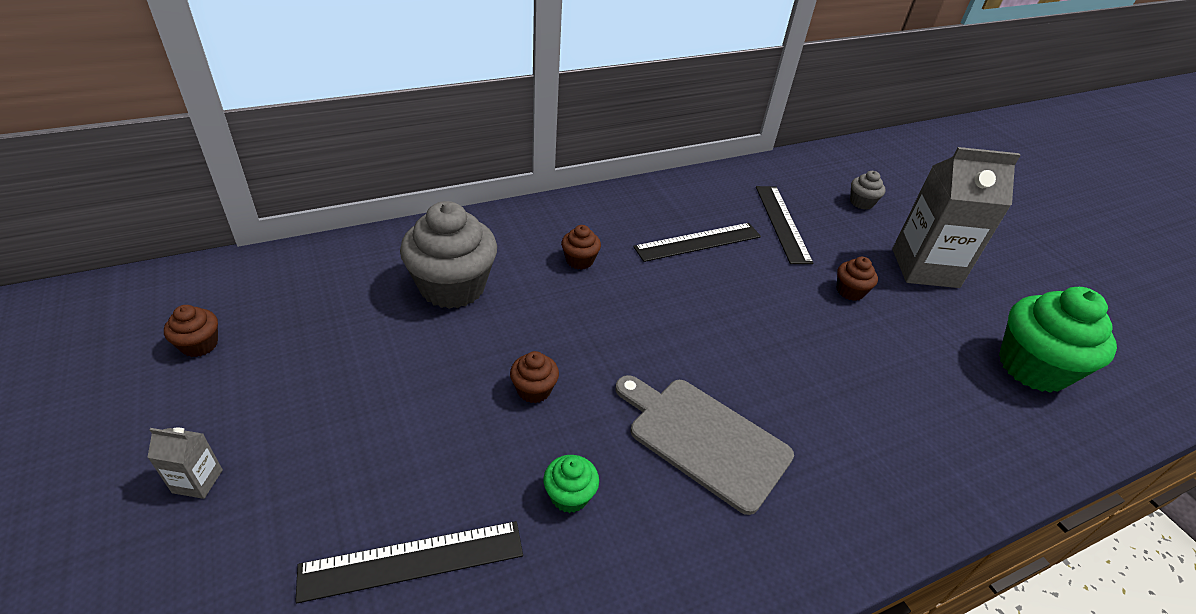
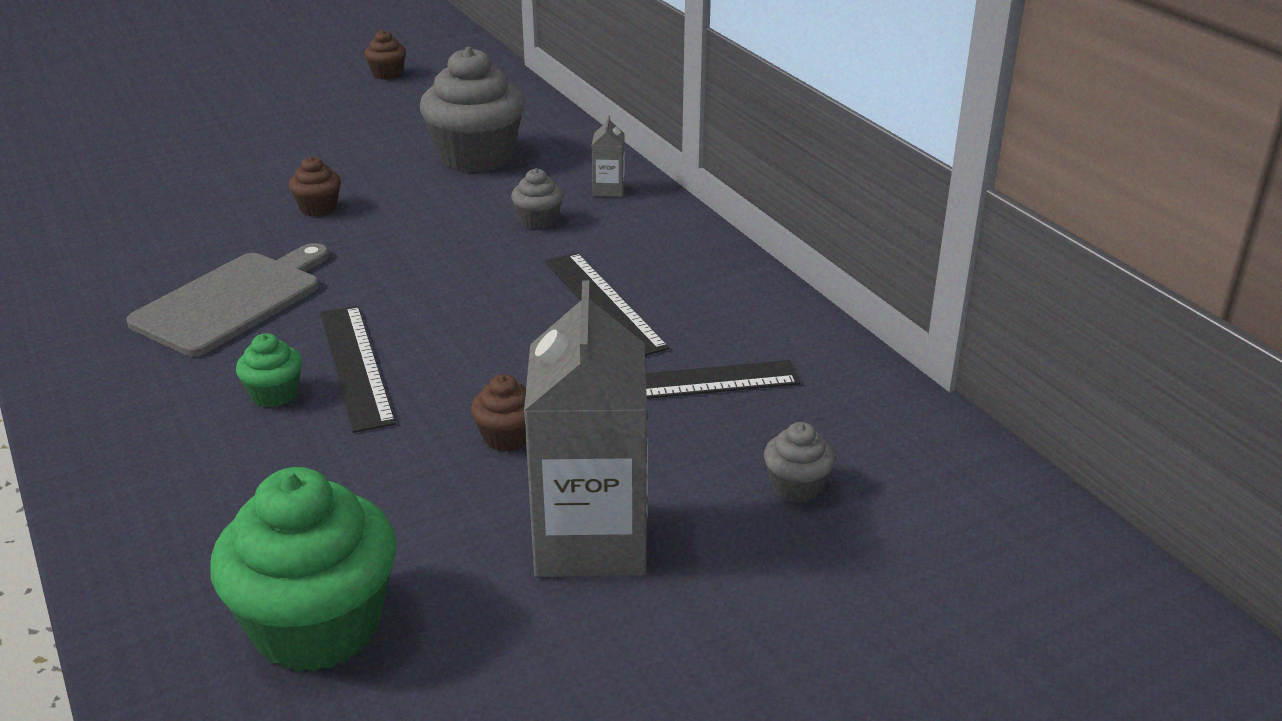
camera: 90 degrees right, 10 degrees down
grey carton [147,428,223,499] -> grey carton moved to [592,115,625,197]
black ruler [295,521,523,603] -> black ruler moved to [320,306,396,433]
green cupcake [543,455,599,513] -> green cupcake moved to [236,333,302,407]
brown cupcake [561,225,601,270] -> grey cupcake [511,168,563,229]

